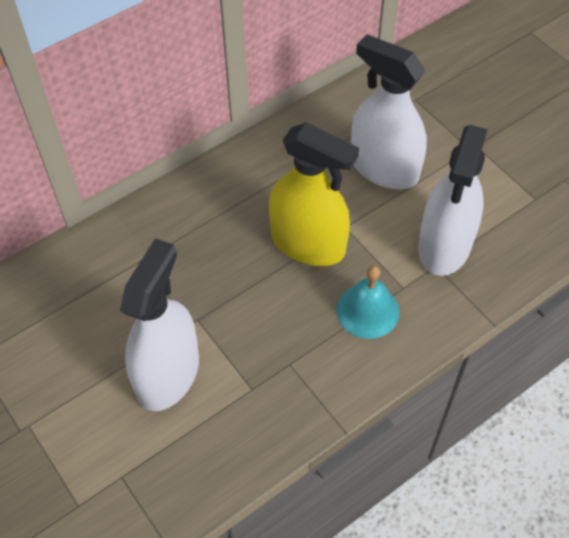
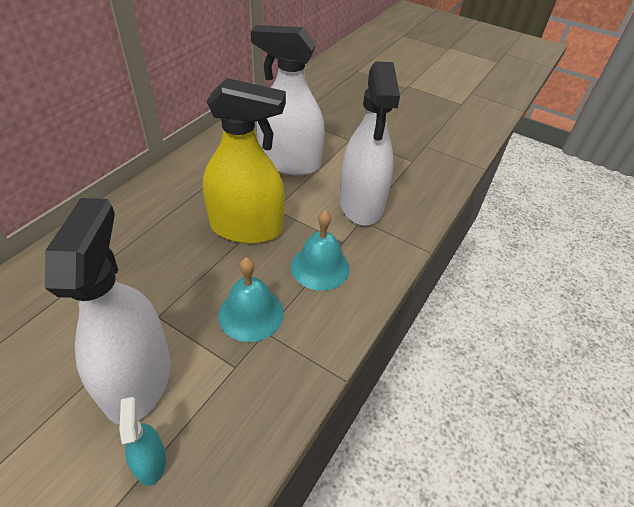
camera: 25 degrees left, 10 degrees down
none -> turquoise spray bottle [119,397,166,486]
none -> turquoise bell [218,258,284,342]

